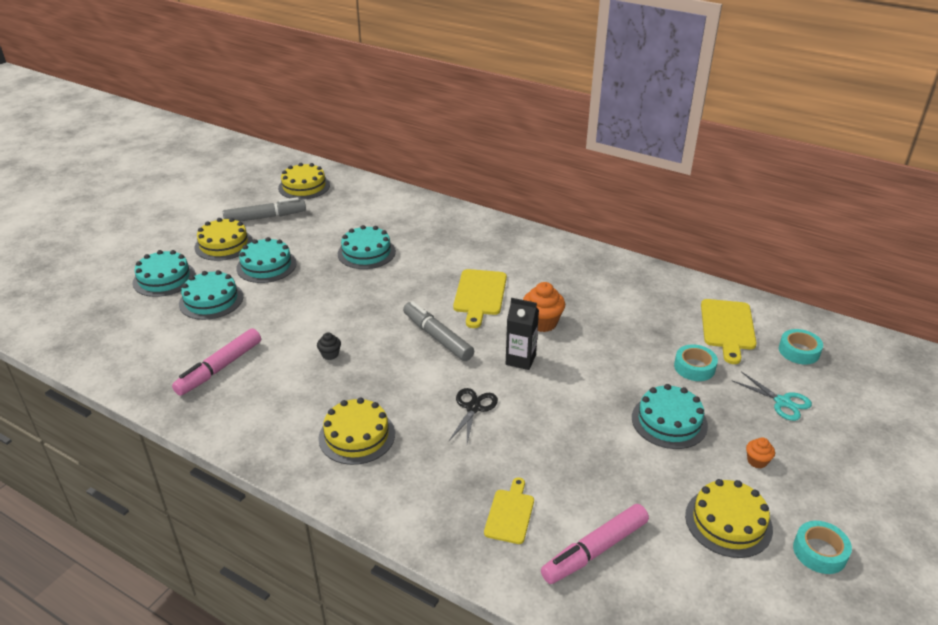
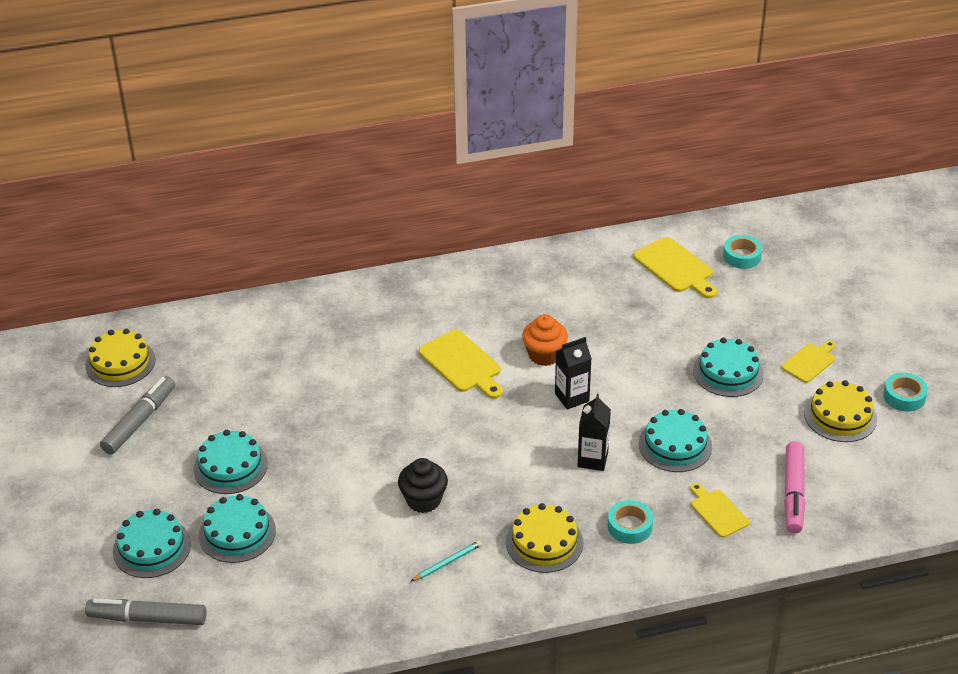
camera: 45 degrees left, 5 degrees up
pink marker [172,328,261,396] -> none
yellow cake [194,218,253,261] -> none
black cupcake [317,332,341,360] -> black cupcake [398,458,448,513], size x1.87
turquoise cake [338,225,396,269] -> turquoise cake moved to [639,409,712,472]
grey marker [403,301,474,361] -> grey marker moved to [85,598,206,625]
black scissors [448,388,498,444] -> black carton [578,394,611,471]
turquoise tape [674,344,718,381] -> turquoise tape moved to [608,500,653,544]
turquoise scissors [733,372,812,421] -> none
orange cupcake [746,437,775,469] -> yellow cutting board [782,341,835,383]
none -> turquoise pencil [410,540,482,582]

